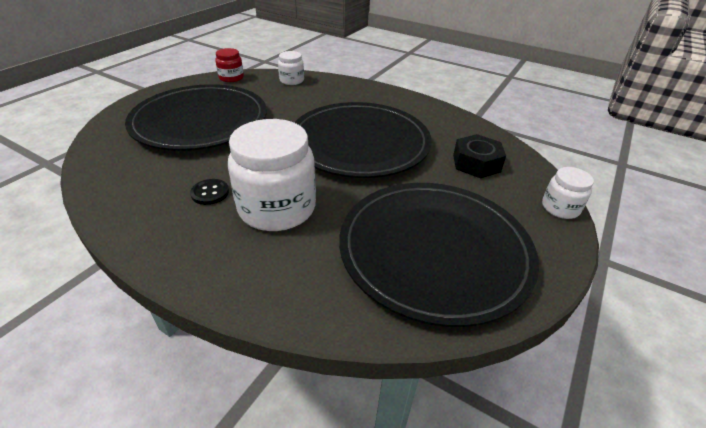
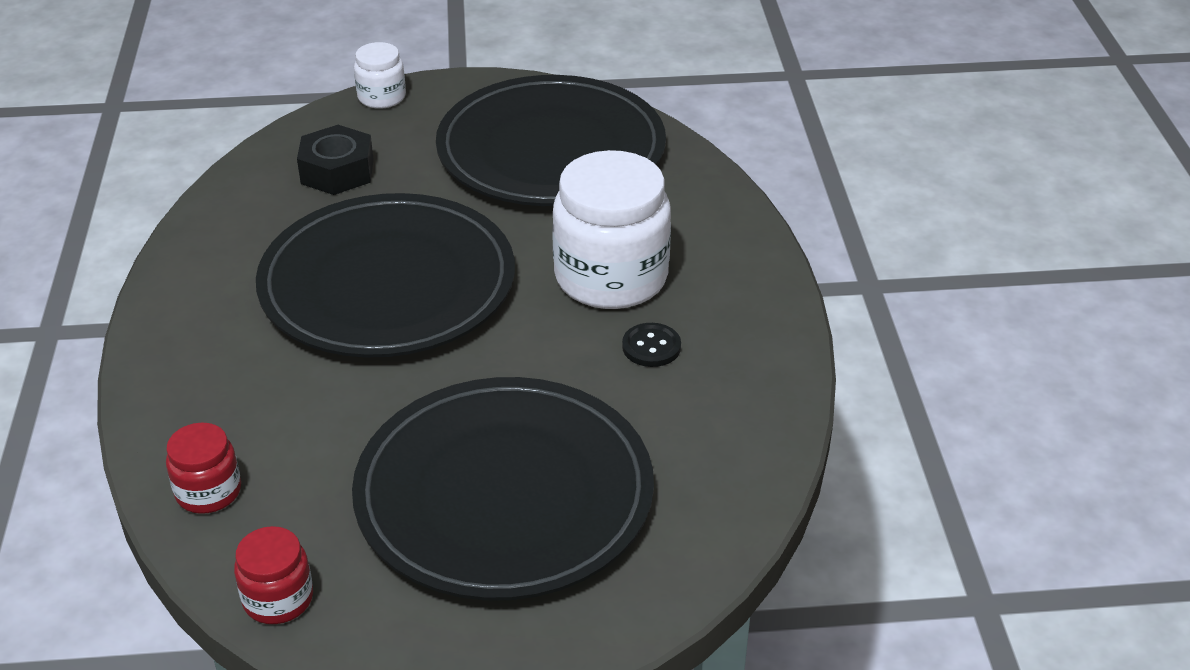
camera: 125 degrees left, 0 degrees up
white jar [278,51,304,85] -> red jar [166,422,241,514]

